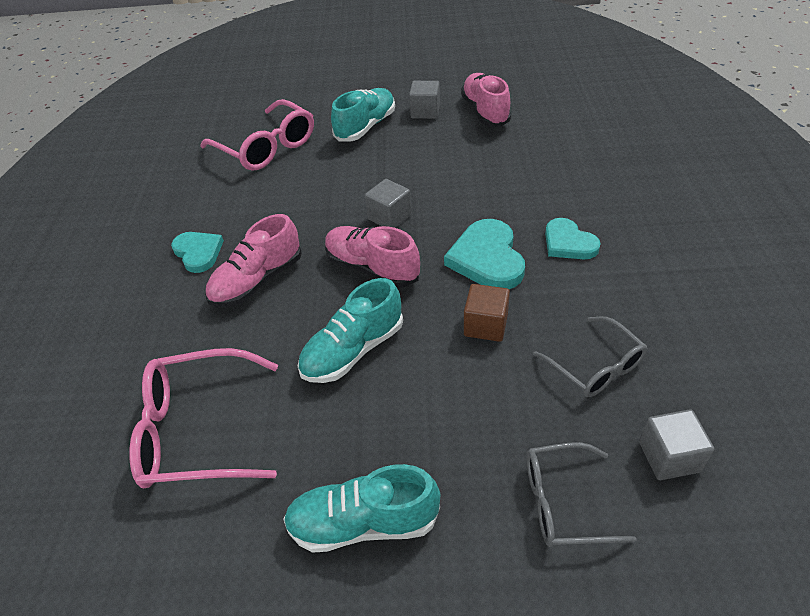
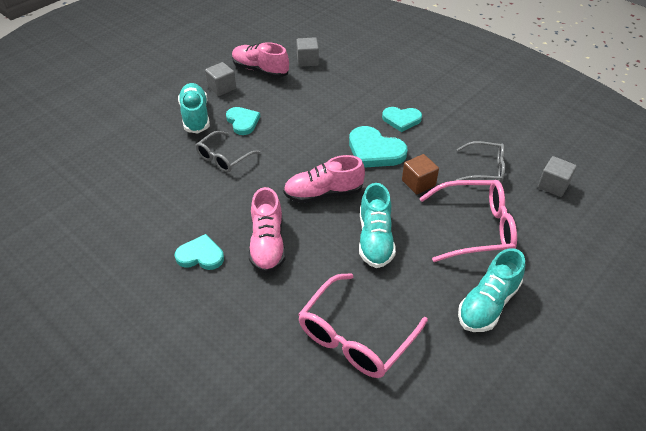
camera: 50 degrees left, 0 degrees up
pink glasses [200,99,314,171] -> pink glasses moved to [419,180,517,262]
grey cube [365,179,412,228] -> grey cube moved to [296,37,319,67]
grey glasses [527,442,637,547] -> grey glasses moved to [196,131,260,172]
none -> turquoise heart [226,107,260,135]

